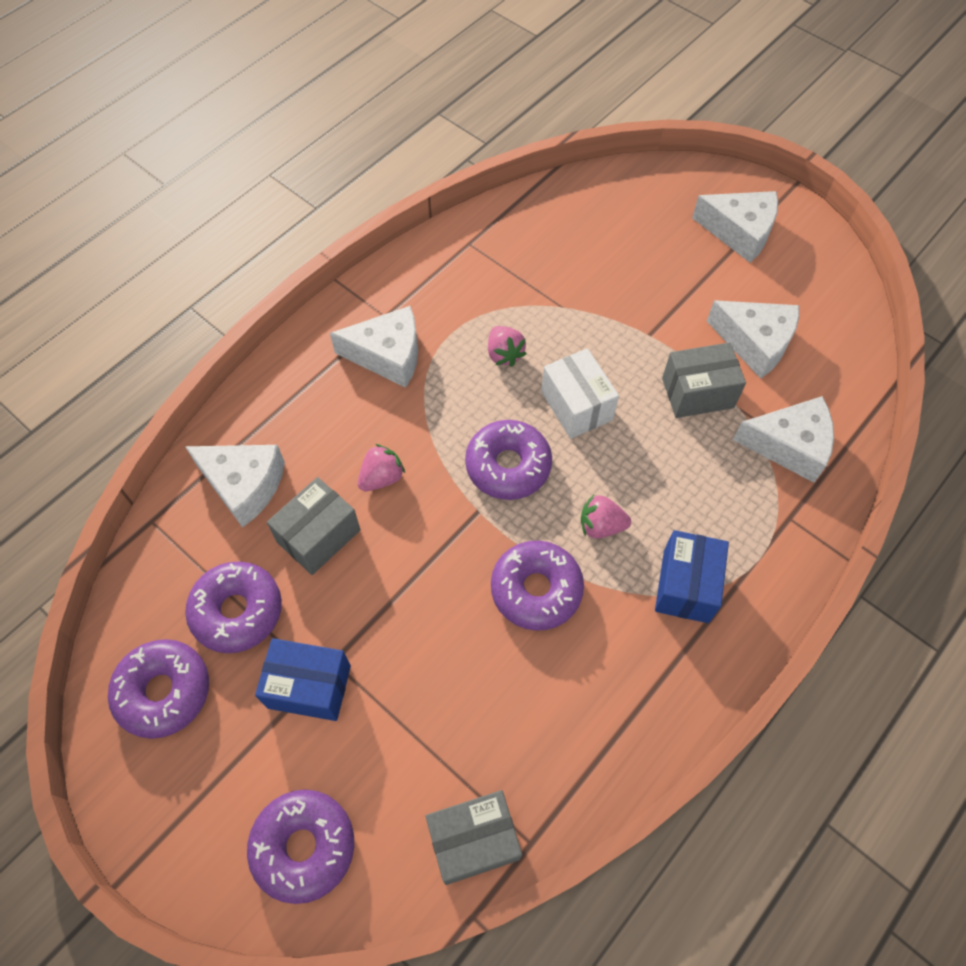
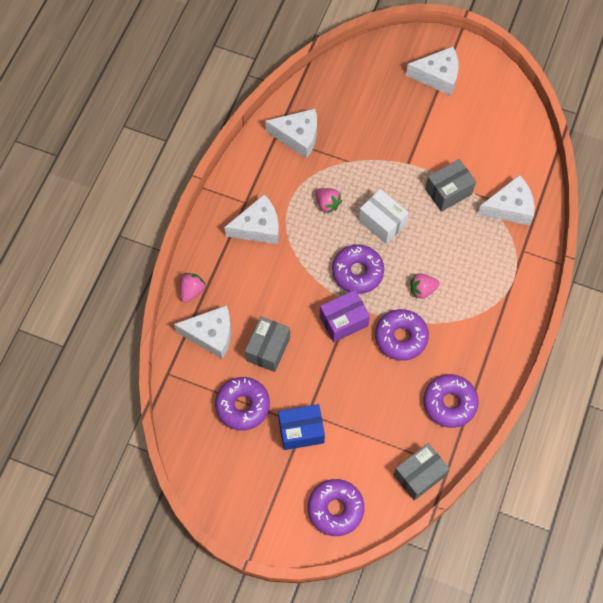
camera: 20 degrees left, 5 degrees up
purple donut [108,639,209,739] -> purple donut moved to [423,374,479,428]
pink strawberry [358,444,405,491] -> pink strawberry moved to [180,273,206,302]
blue box [655,530,729,623] -> none
white cheese [707,300,799,379] -> white cheese moved to [265,109,317,158]
none -> purple box [320,290,370,342]

